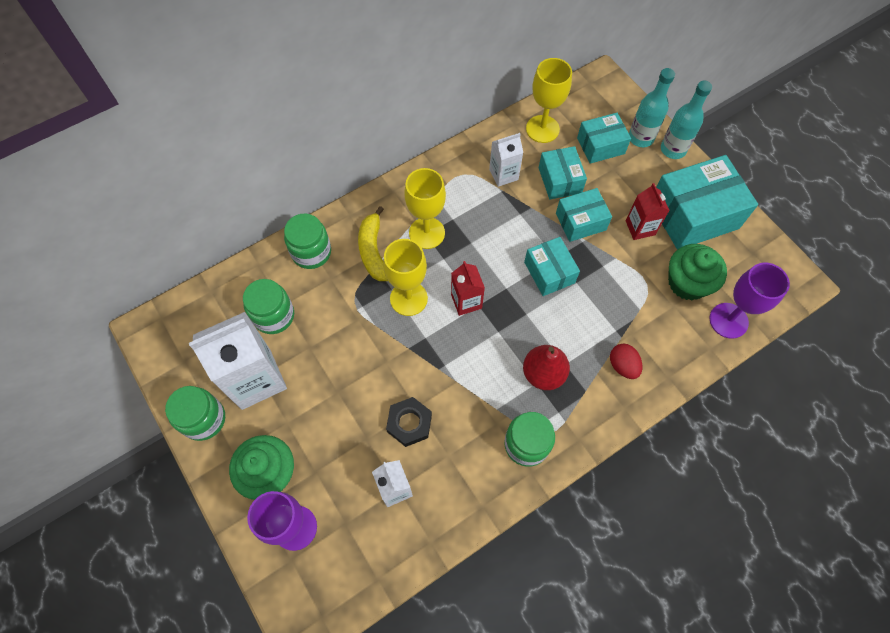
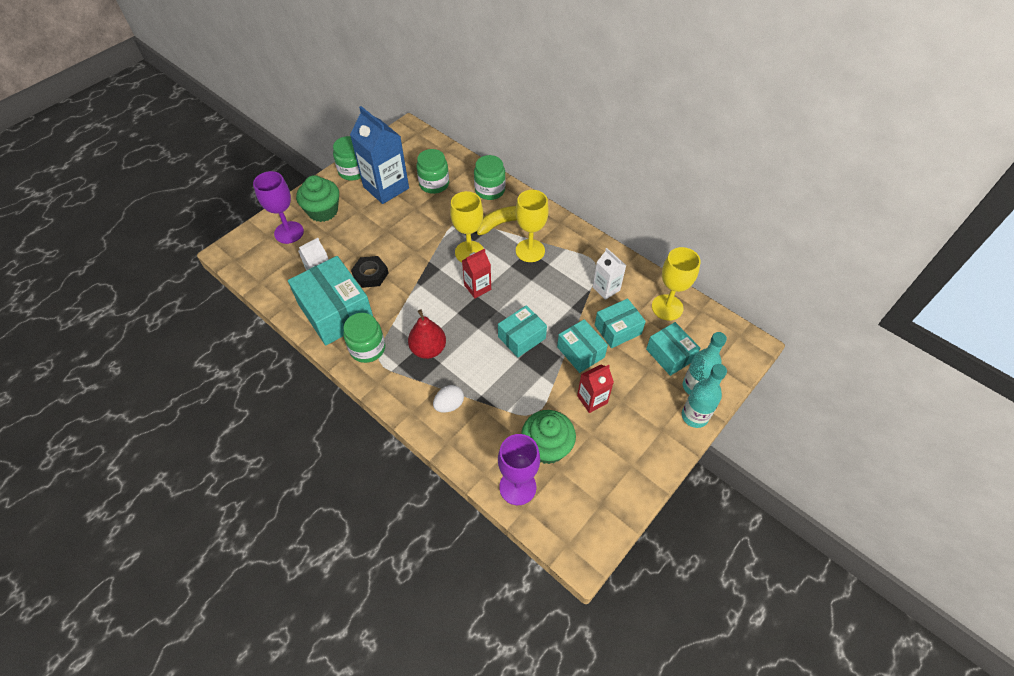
camera: 75 degrees right, 10 degrees down
white carton [189,312,287,410] -> blue carton [350,106,409,204]
red egg [610,344,642,379] -> white egg [433,385,464,413]
turquoise box [656,155,758,250] -> turquoise box moved to [288,256,373,345]

